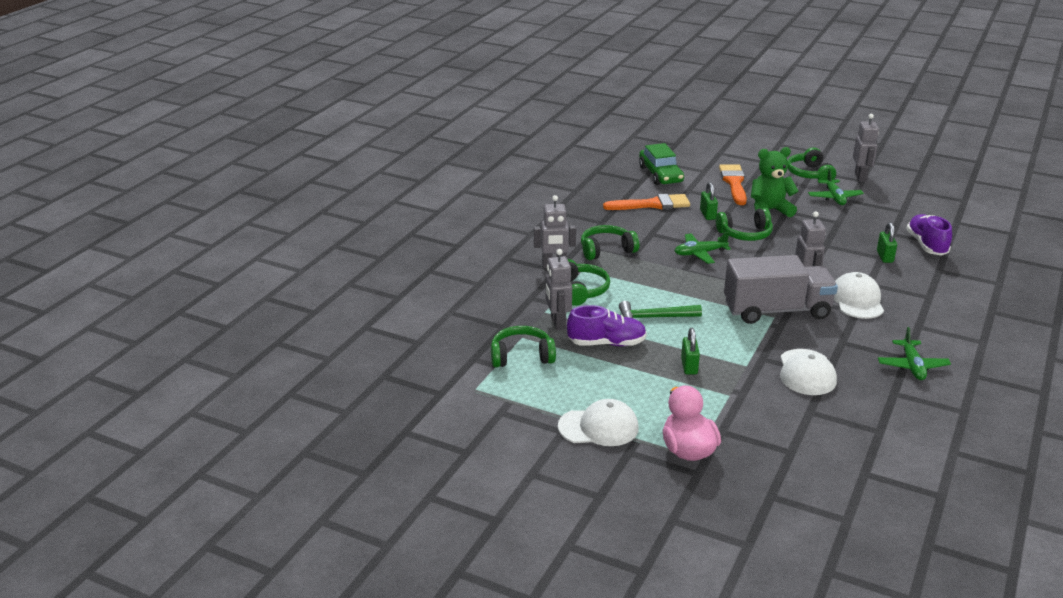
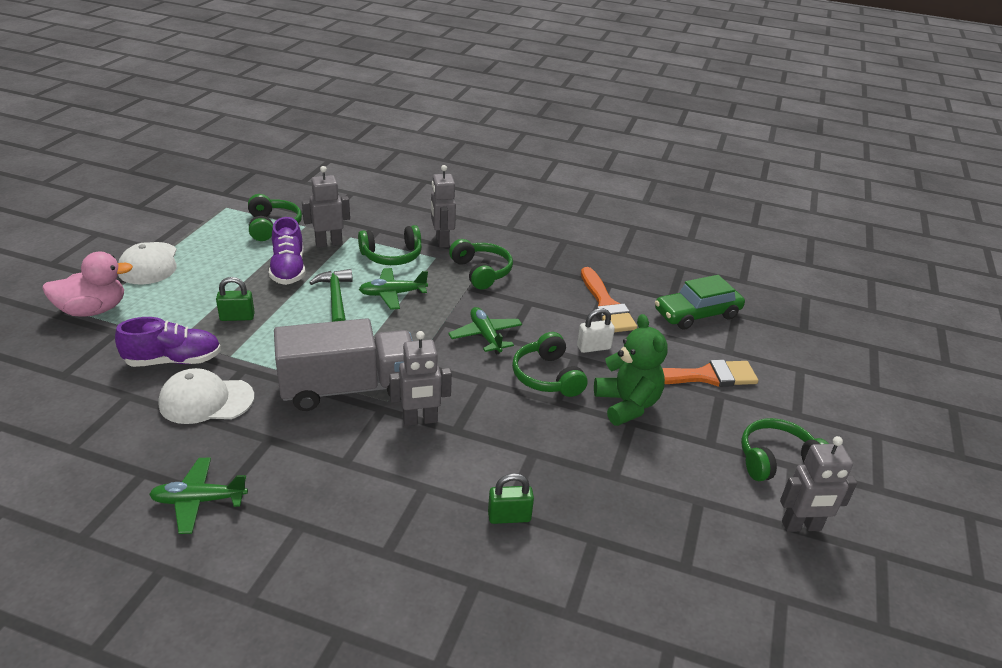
camera: 80 degrees right, 5 degrees up
green padlock [700,182,718,220] -> white padlock [577,308,615,353]
grey truck [724,255,838,324] -> grey truck turned 90 degrees counterclockwise [274,318,413,411]
green plane [808,169,864,205] -> green plane moved to [359,268,428,310]
white cap [834,272,884,319] -> none
purple shoe [906,214,952,256] -> purple shoe moved to [115,317,221,367]

